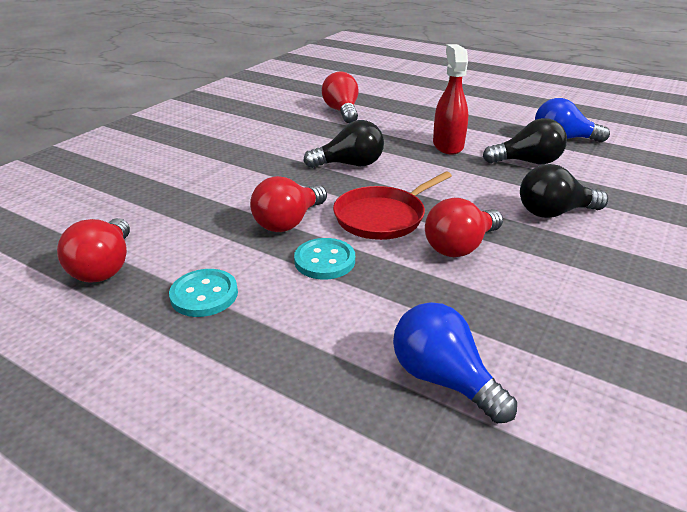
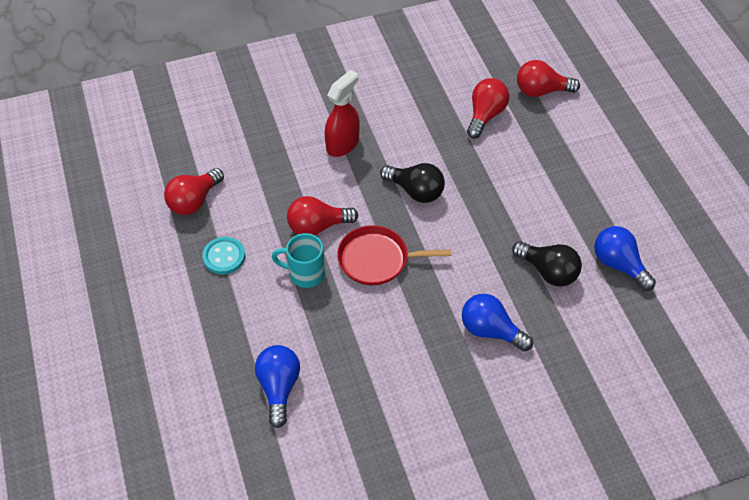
camera: 40 degrees right, 20 degrees up
turquoise button [294,238,355,280] -> turquoise mug [271,233,325,288]
red light bulb [425,198,503,257] -> red light bulb moved to [517,60,580,97]
red spray bottle [433,44,468,155] -> red spray bottle moved to [324,70,360,157]
black light bulb [520,164,608,218] -> blue light bulb [462,294,533,351]

